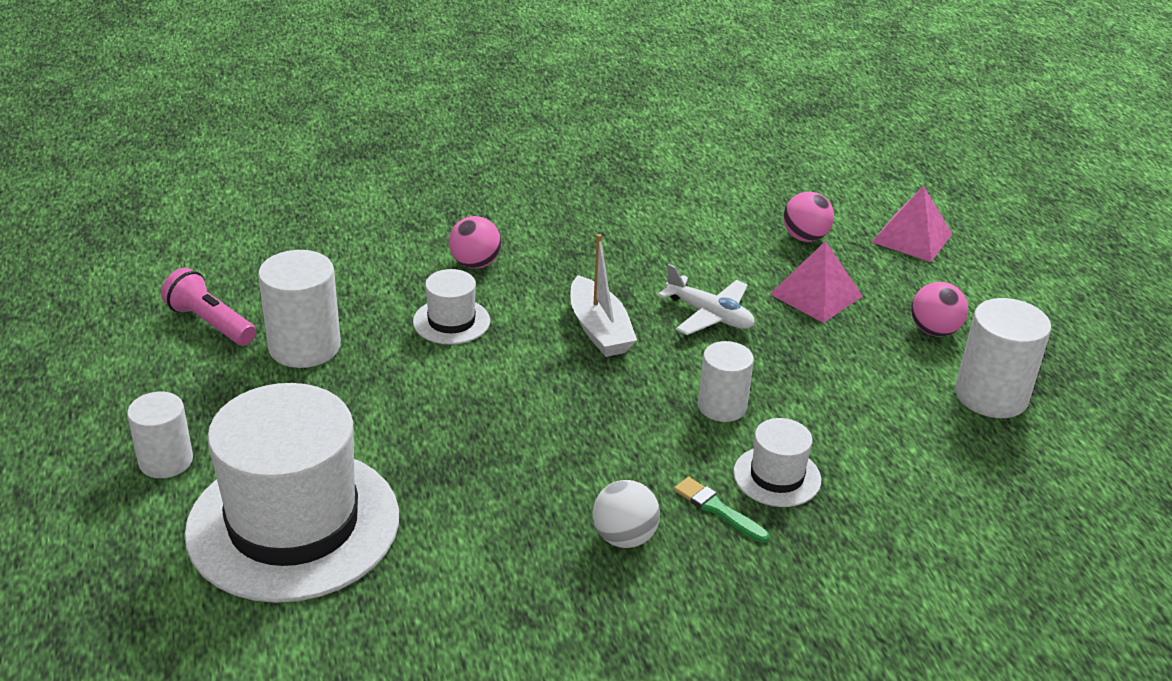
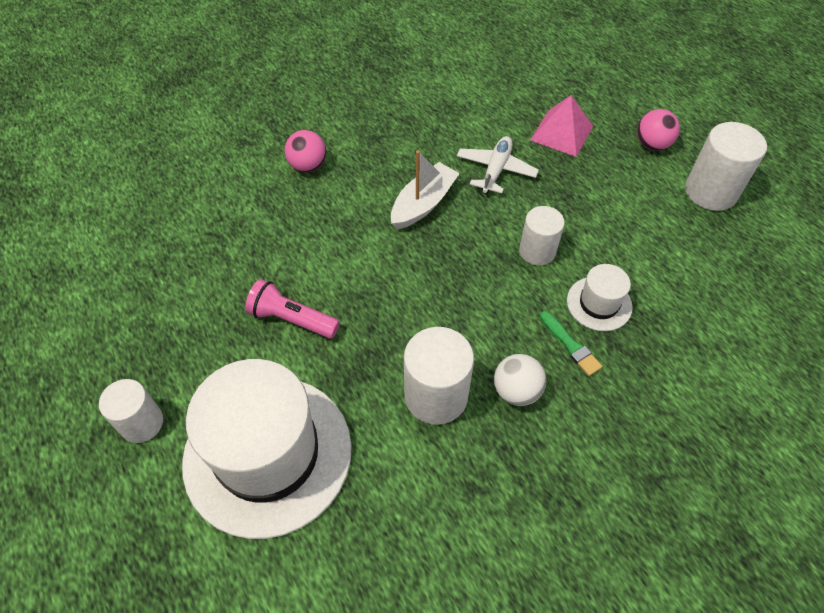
camera: 15 degrees left, 20 degrees up
pink flashlight [161,268,256,346] -> pink flashlight moved to [245,279,340,339]
white cylinder [258,250,341,368] -> white cylinder moved to [404,327,474,425]
white hat [413,269,490,345] -> none
white boat [570,234,637,357] -> white boat turned 105 degrees counterclockwise [391,150,460,229]
white plane [658,264,755,335] -> white plane turned 90 degrees counterclockwise [457,136,539,194]
green brush [674,477,769,543] -> green brush turned 150 degrees counterclockwise [540,311,602,376]
pink ball [783,192,834,242] -> none
pink pyramid [872,186,952,262] -> none

